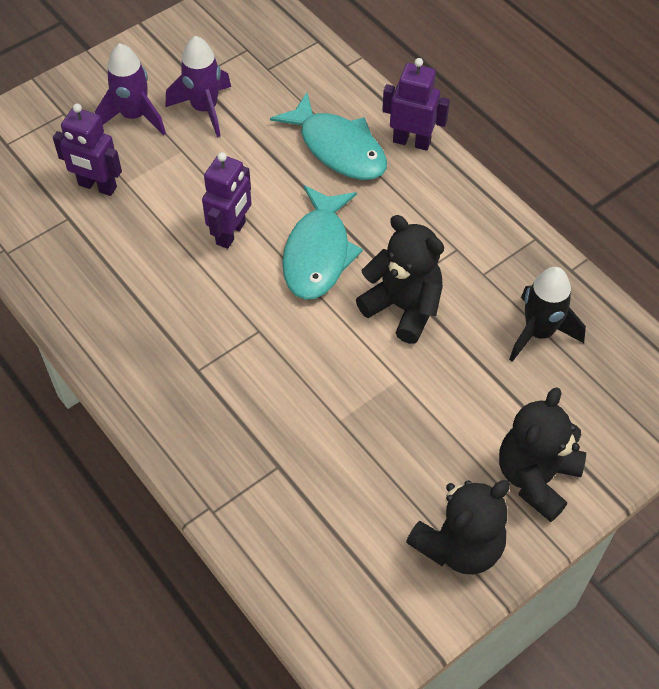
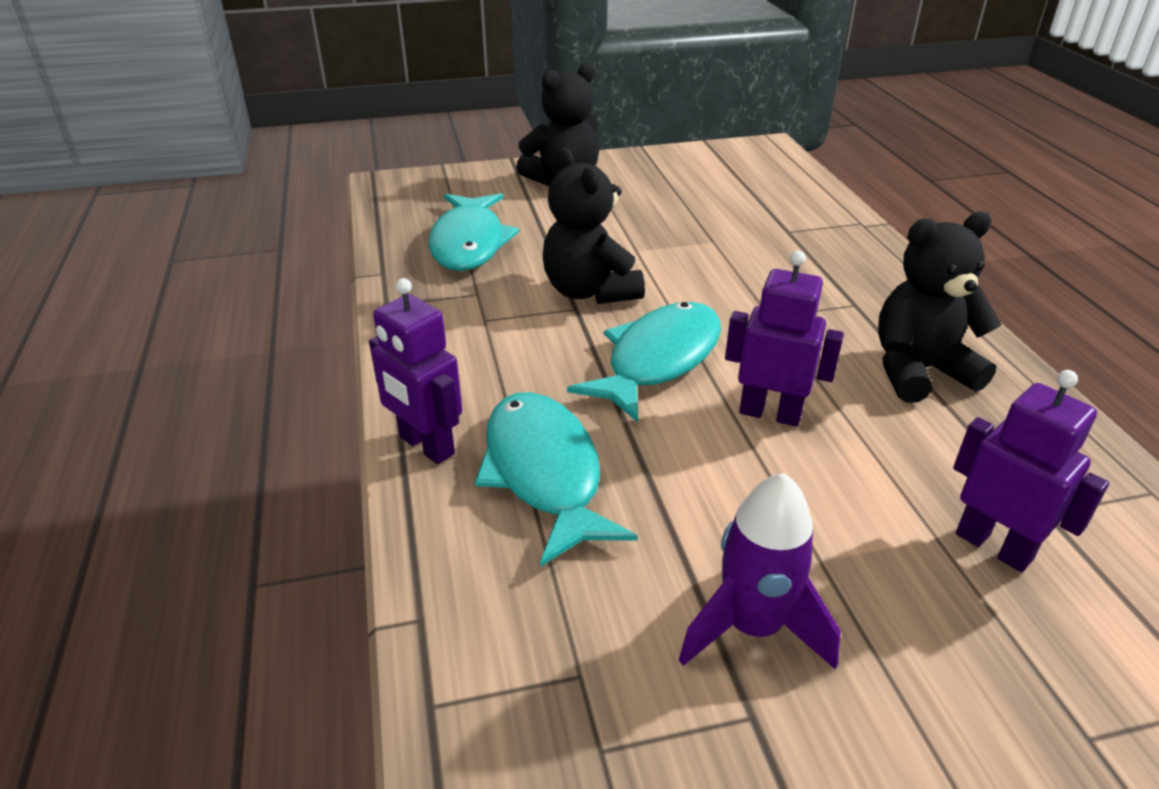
camera: 155 degrees left, 20 degrees down
purple rocket [95,43,166,135] -> none
purple robot [202,152,252,249] -> purple robot turned 60 degrees clockwise [725,251,844,427]
black teddy bear [406,480,510,575] -> black teddy bear moved to [878,211,1002,403]
black rocket [509,267,586,362] -> turquoise fish [429,193,520,271]

